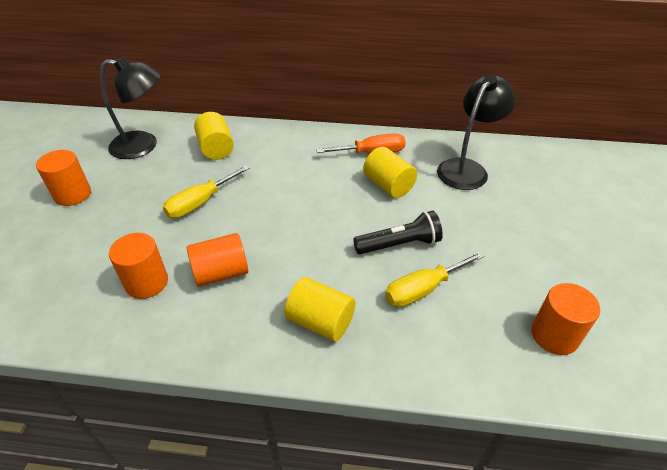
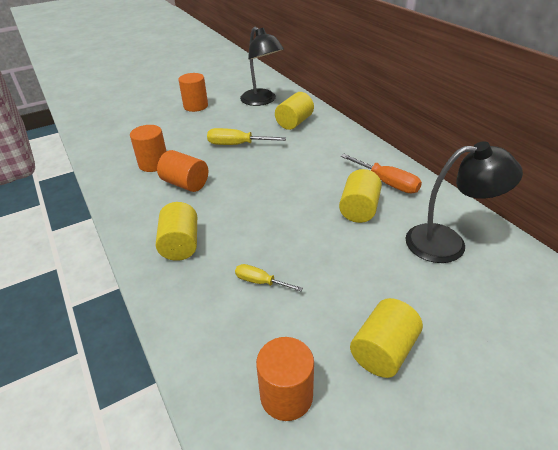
camera: 55 degrees right, 5 degrees down
black flashlight [353,211,443,254] -> none
yellow screwdriver [385,251,485,307] -> yellow screwdriver [235,264,303,291], size x0.62
none -> yellow cylinder [350,298,423,378]

